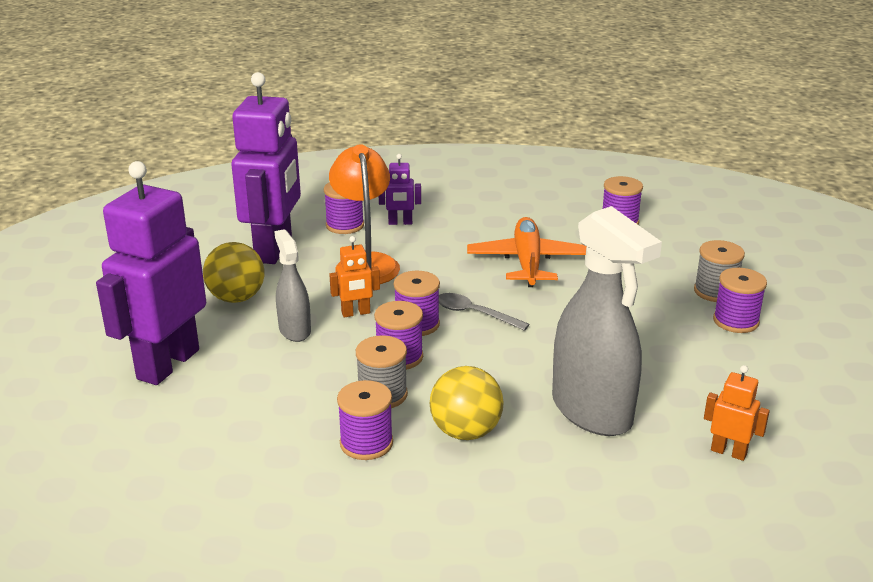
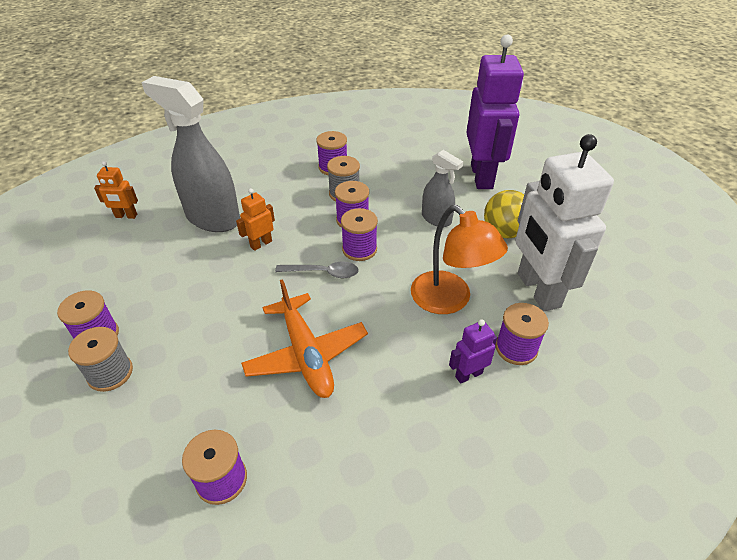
camera: 155 degrees right, 15 degrees up
purple robot [231,72,301,264] -> white robot [515,134,614,311]
orange robot [329,236,380,317] -> orange robot moved to [236,188,275,251]
yellow ball [430,366,504,440] -> none

